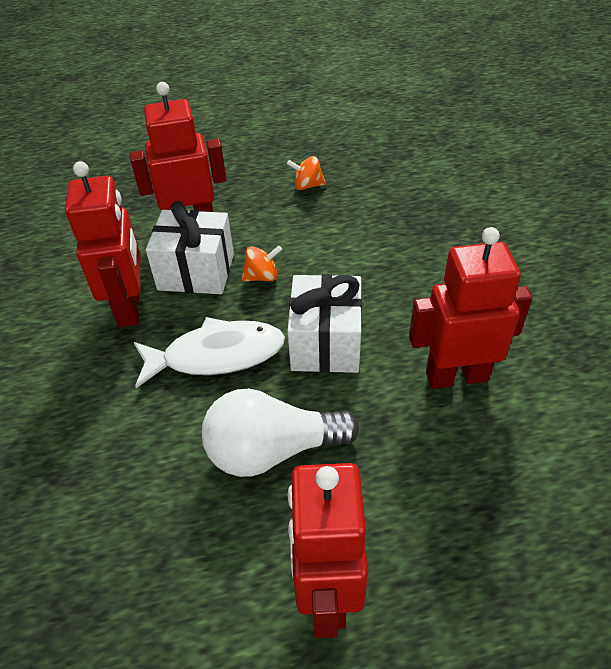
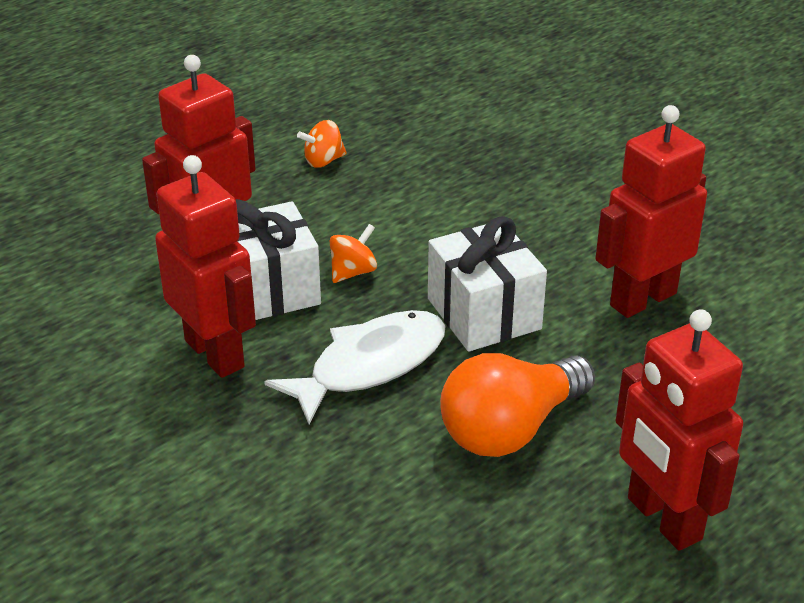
camera: 30 degrees left, 10 degrees down
white light bulb [202,389,359,477] -> orange light bulb [440,353,595,457]

